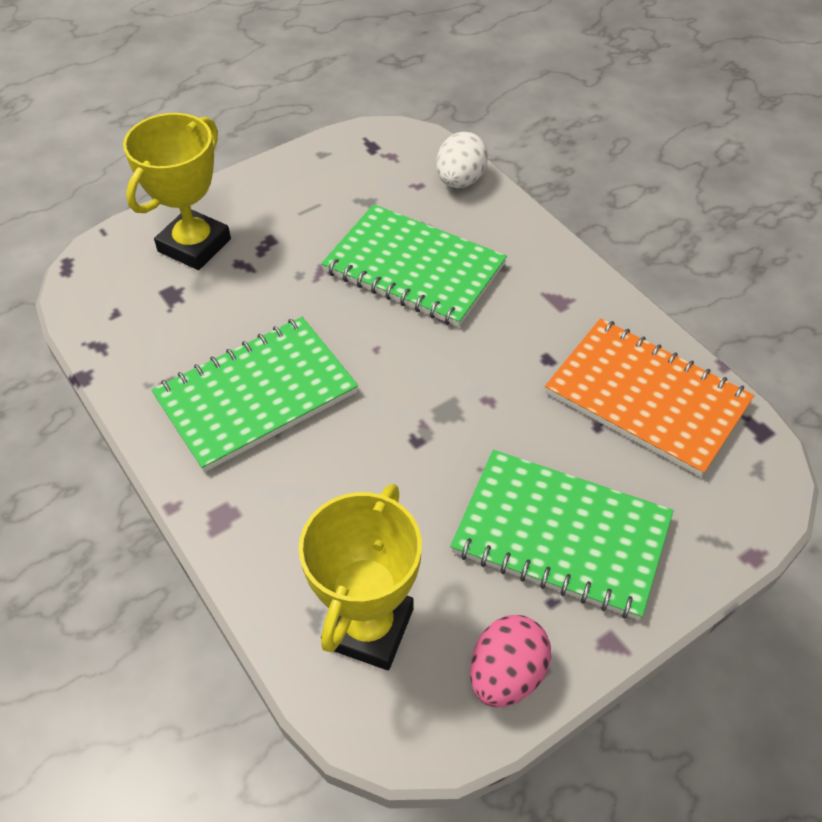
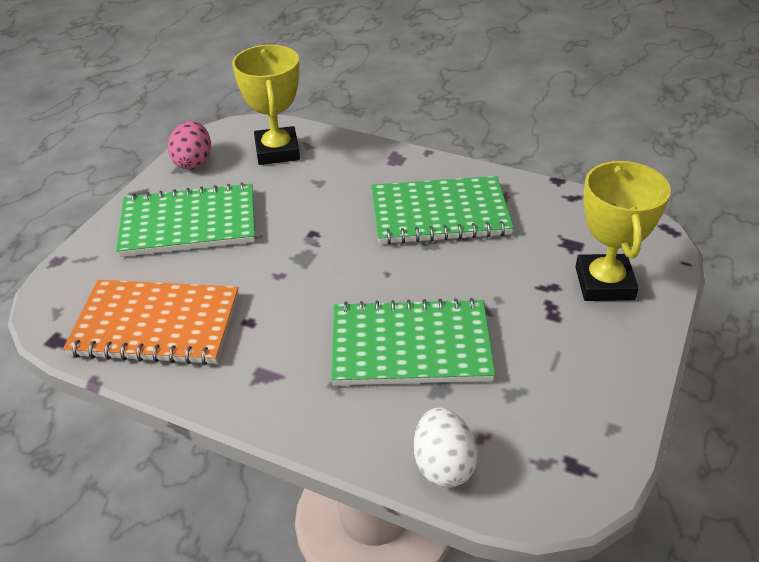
camera: 150 degrees right, 10 degrees down
green notebook [151,317,358,472] -> green notebook turned 60 degrees clockwise [371,176,514,244]

